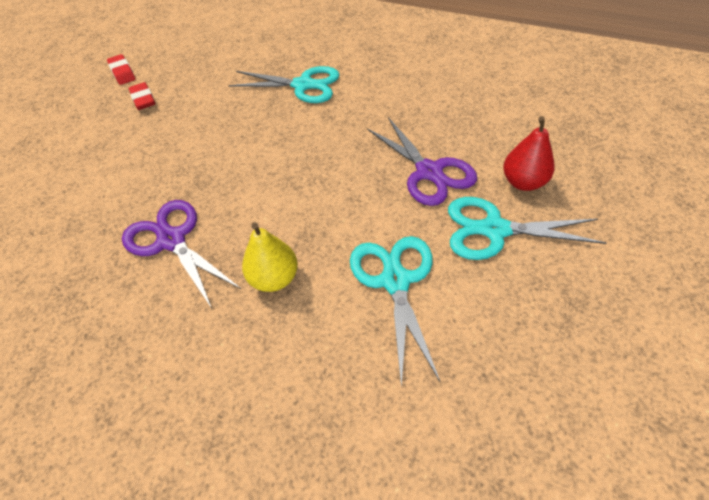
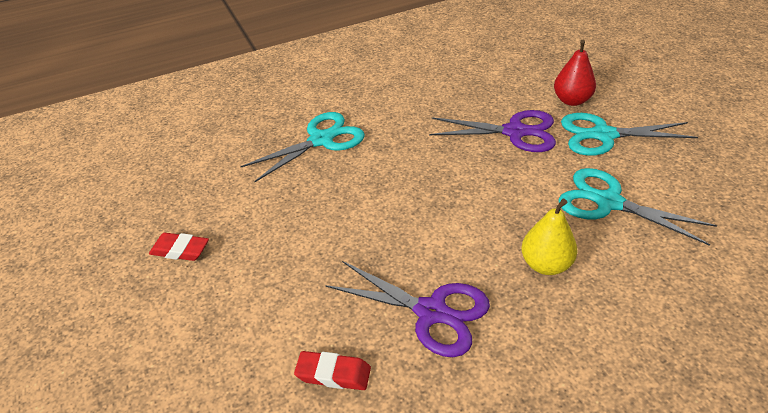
camera: 50 degrees left, 10 degrees down
red eraser [107,54,136,85] -> red eraser moved to [294,351,371,390]
purple scissors [122,200,241,308] -> purple scissors turned 150 degrees counterclockwise [325,261,490,357]
turquoise scissors [448,197,607,260] -> turquoise scissors turned 45 degrees clockwise [561,113,698,156]

